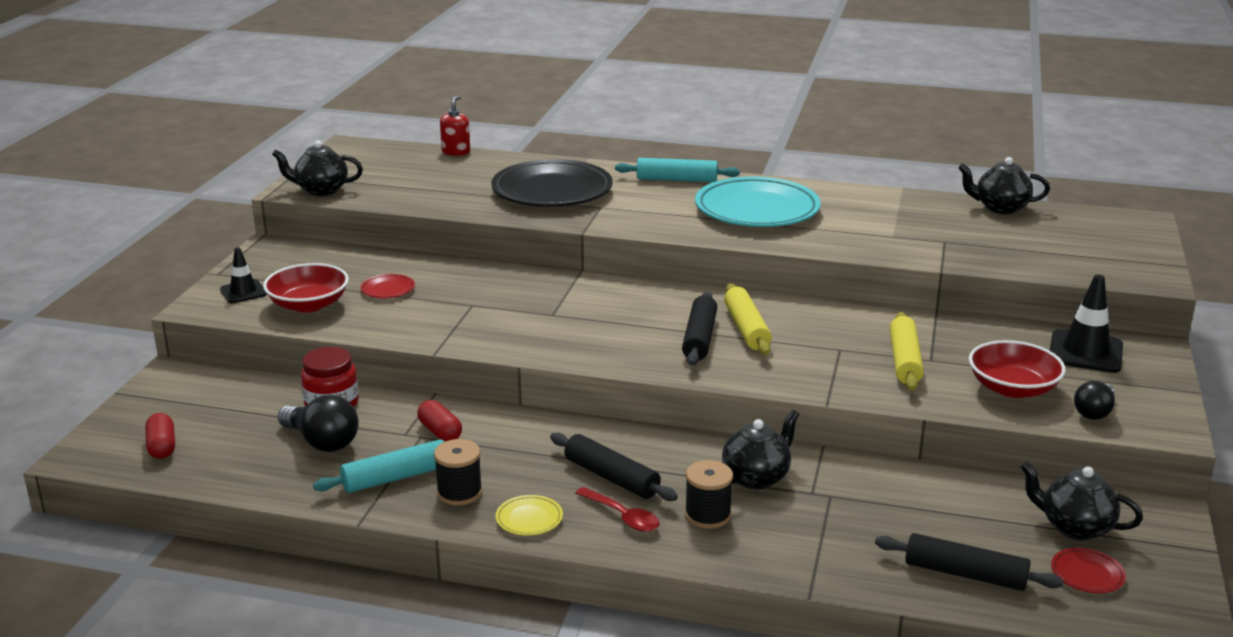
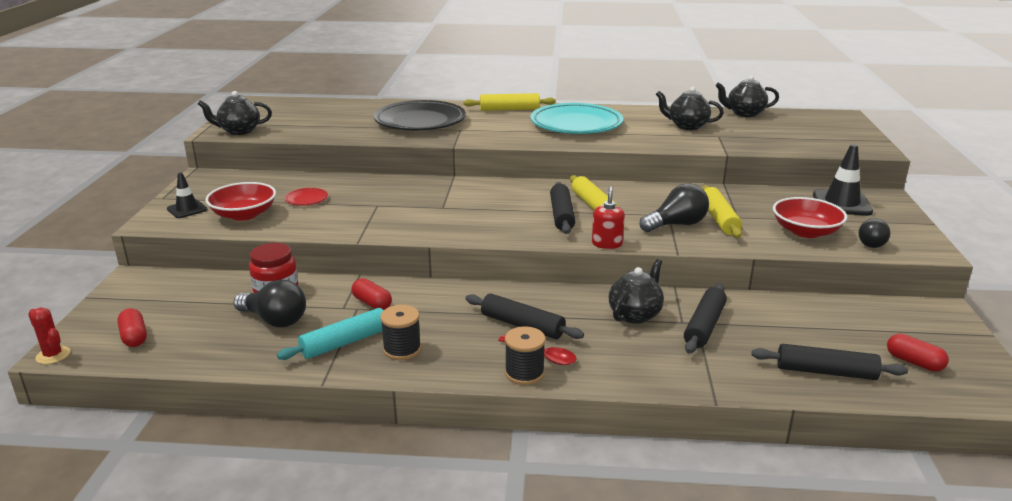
camera: 10 degrees left, 0 degrees up
red soap dispenser [440,95,470,156] -> red soap dispenser moved to [592,186,625,249]
yellow plate [495,495,563,535] -> none
turquoise rolling pin [615,158,740,182] -> yellow rolling pin [463,93,556,111]
black spool [685,460,733,529] -> black spool moved to [505,326,546,385]
black teapot [1020,462,1143,540] -> black teapot moved to [656,87,724,130]
red plate [1051,548,1126,593] -> red capsule [887,334,949,371]
none -> red cactus [28,307,70,364]
none -> black light bulb [639,183,709,232]
none -> black rolling pin [684,284,727,354]

